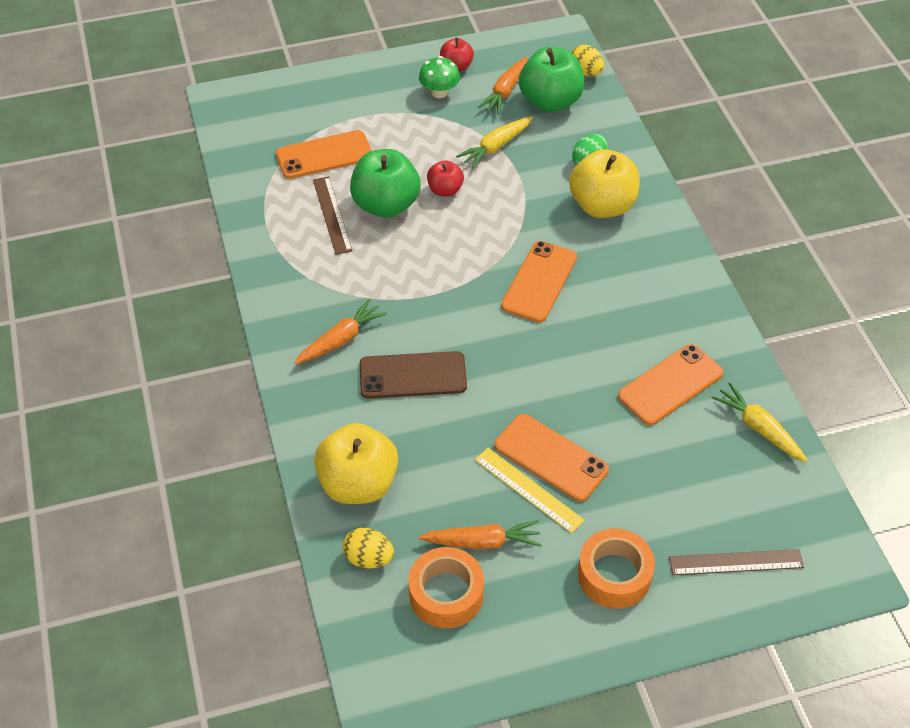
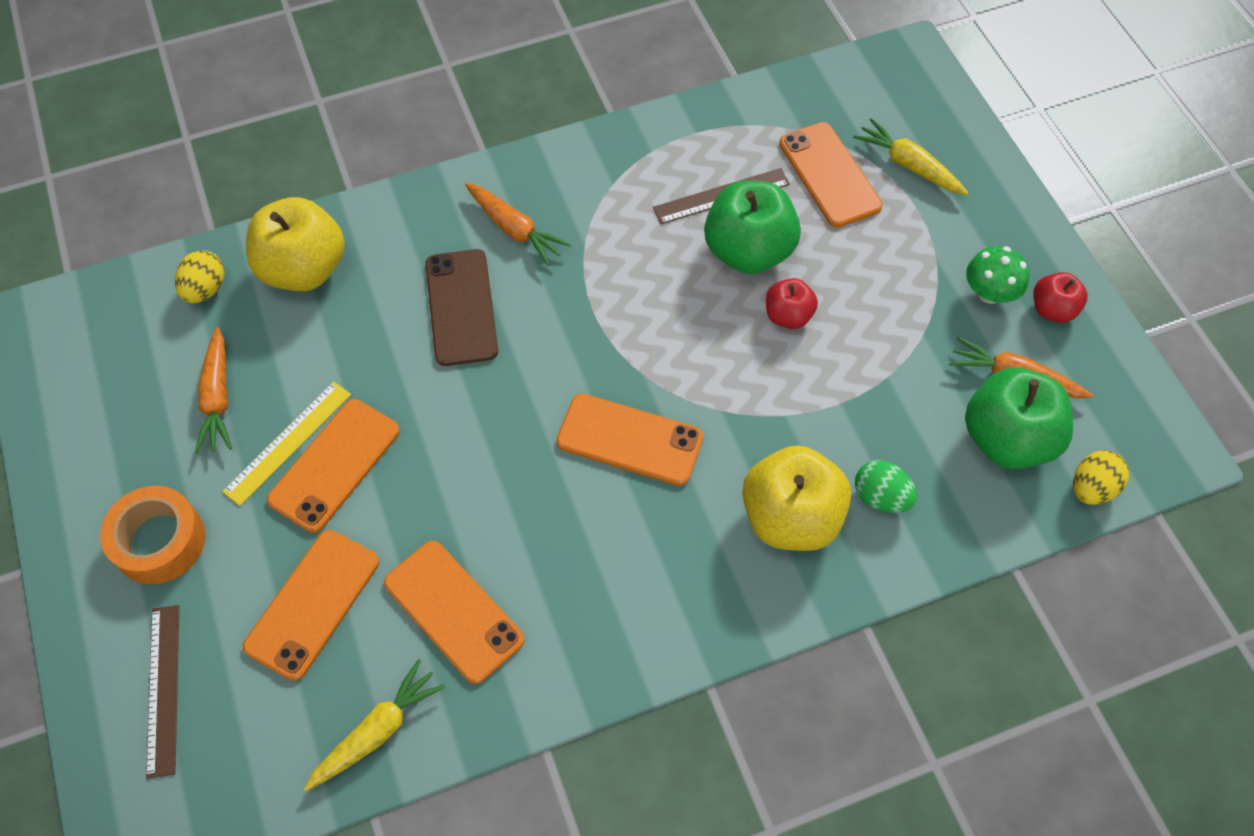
camera: 85 degrees right, 10 degrees up
orange tape [408,547,484,628] -> none
yellow carrot [456,117,533,169] -> yellow carrot moved to [853,118,968,195]
none -> orange phone [243,530,379,681]

